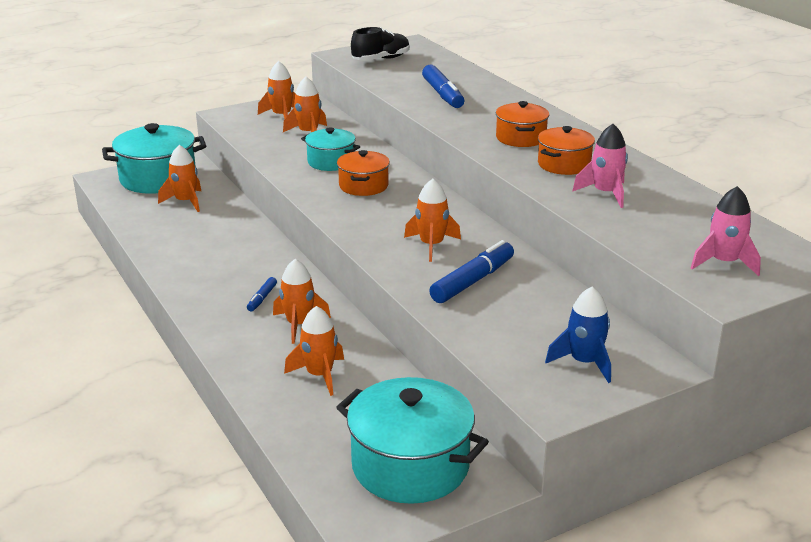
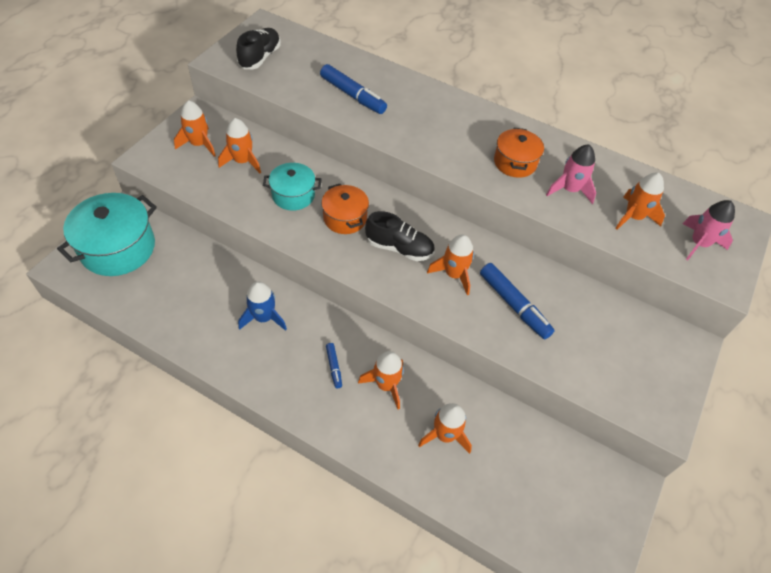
camera: 35 degrees left, 25 degrees up
orange rocket [158,145,201,212] -> orange rocket moved to [615,173,665,230]
turquoise pot [336,377,489,504] -> none
blue marker [429,240,514,303] -> blue marker turned 135 degrees clockwise [480,263,555,340]
orange pot [496,101,549,147] -> none
blue rocket [545,286,611,383] -> blue rocket moved to [238,281,287,331]
none -> black shoe [365,211,435,261]

